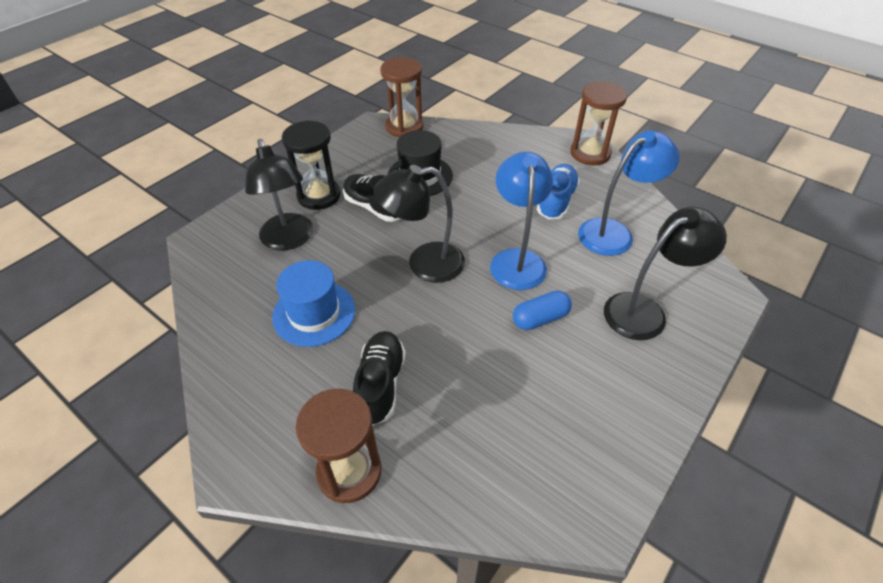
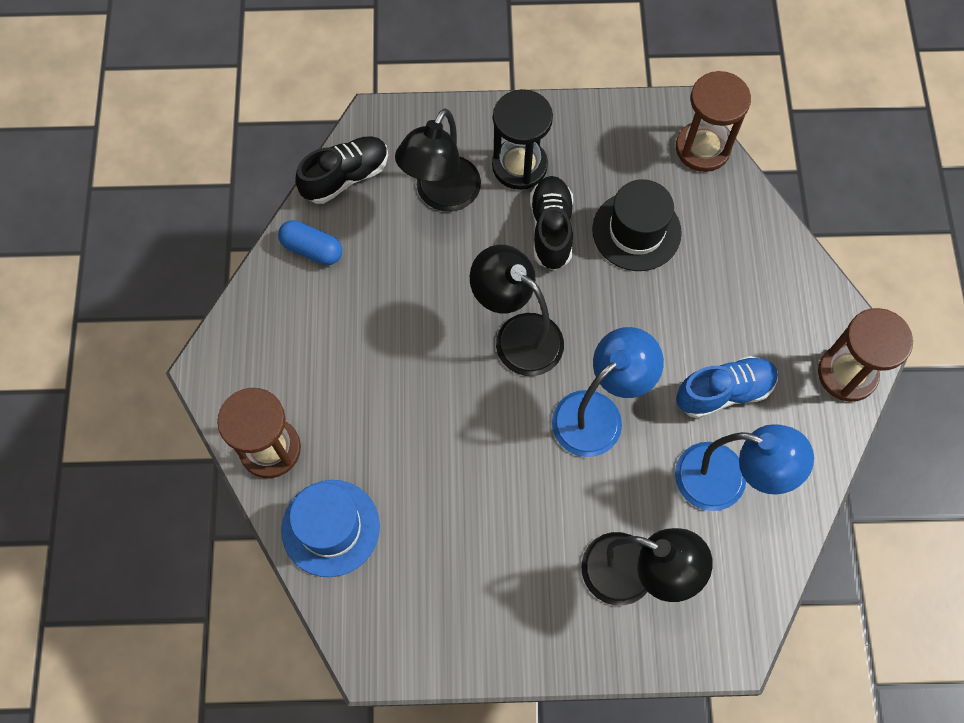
camera: 50 degrees right, 20 degrees up
blue hat [272,260,355,347] -> blue hat moved to [281,480,380,577]
black shoe [353,331,406,426] -> black shoe moved to [295,136,388,204]
blue capsule [513,291,572,330] -> blue capsule moved to [278,220,342,265]

